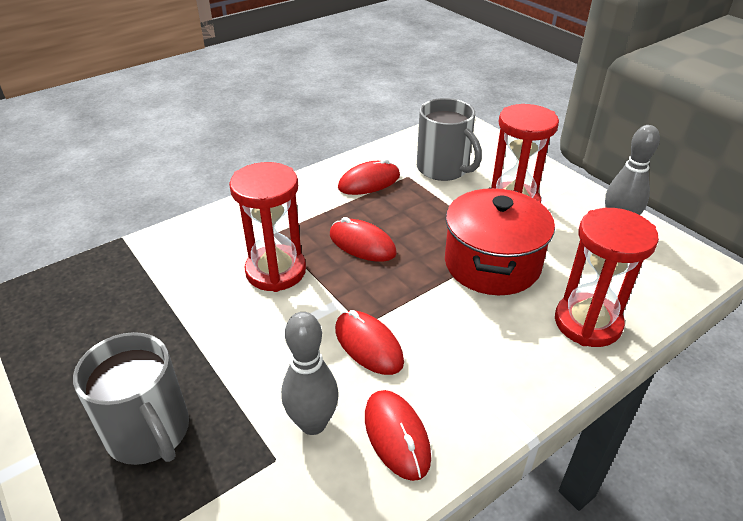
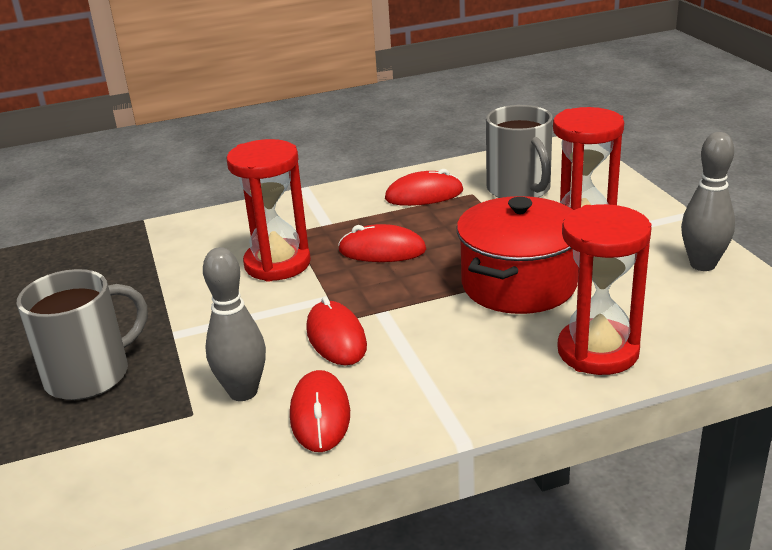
camera: 20 degrees right, 10 degrees down
grey mug [73,332,189,465] -> grey mug turned 105 degrees counterclockwise [17,269,147,400]
red mouse [330,217,397,262] -> red mouse turned 45 degrees counterclockwise [338,224,426,262]

